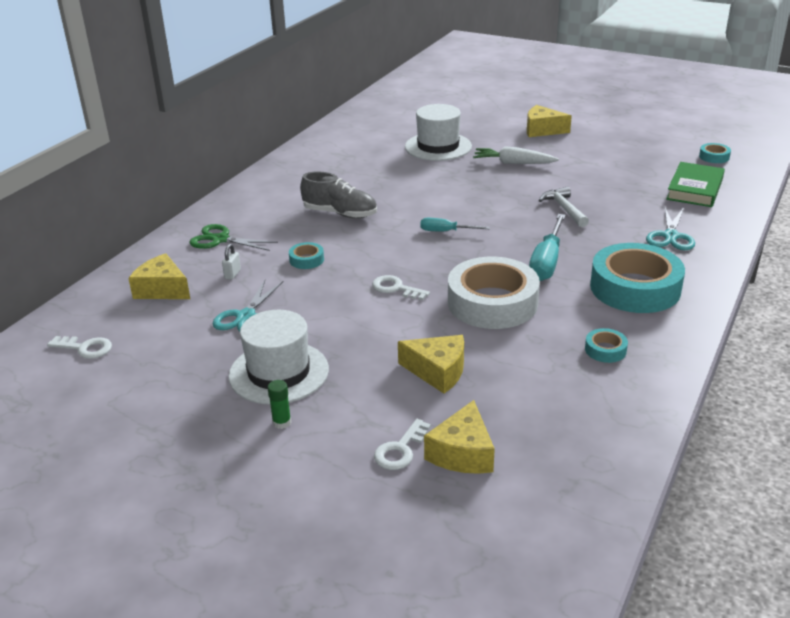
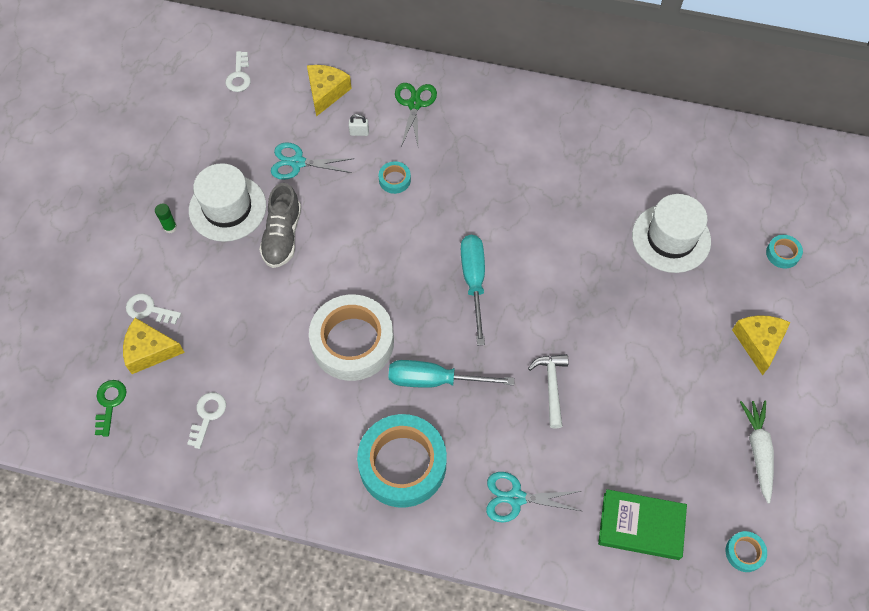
camera: 75 degrees right, 30 degrees up
grey shoe [300,172,377,218] -> grey shoe moved to [259,183,301,268]
white key [372,275,430,300] -> white key moved to [187,392,226,449]
yellow cheese [398,335,464,393] -> none
turquoise screwdriver [420,218,490,231] -> turquoise screwdriver [461,235,485,345], size x1.70
white carrot [473,146,559,164] -> white carrot moved to [740,401,774,504]
white hammer [539,186,589,227] -> white hammer turned 60 degrees counterclockwise [528,354,569,428]
turquoise tape [585,328,628,363] -> turquoise tape moved to [766,235,803,269]
none -> green key [95,380,126,437]

